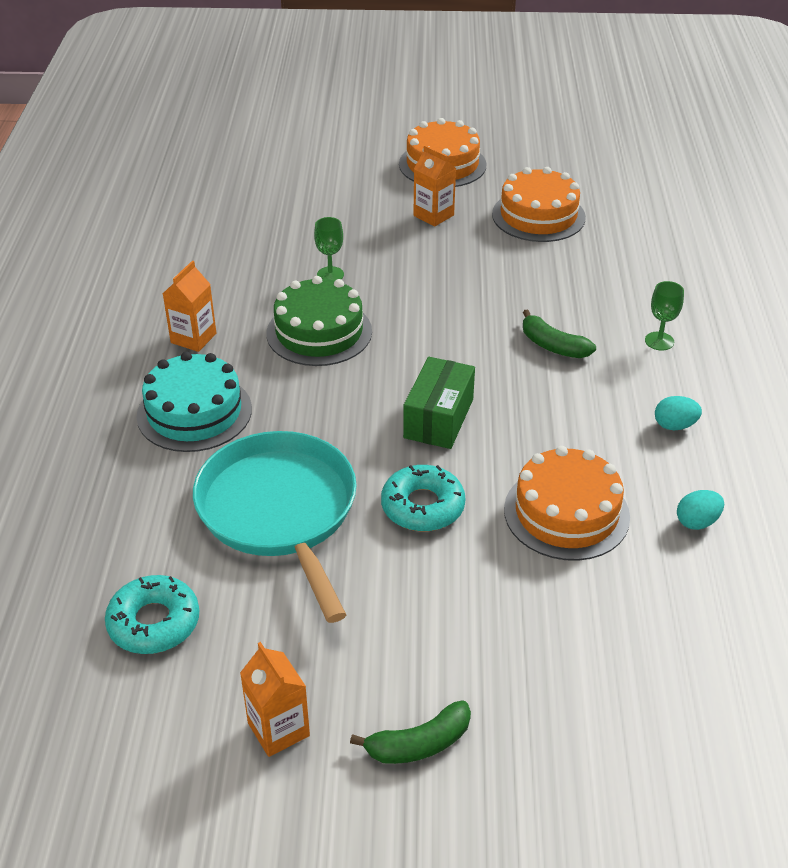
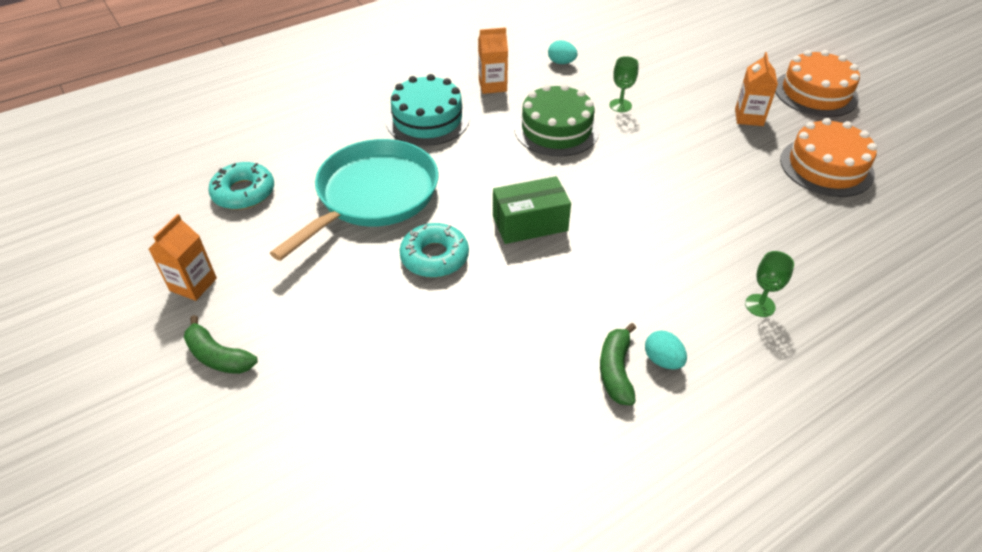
camera: 55 degrees right, 5 degrees up
orange cake [504,446,630,561] -> none
green banana [523,310,596,358] -> green banana moved to [600,323,636,405]
turquoise egg [677,490,724,530] -> turquoise egg moved to [548,40,578,64]

